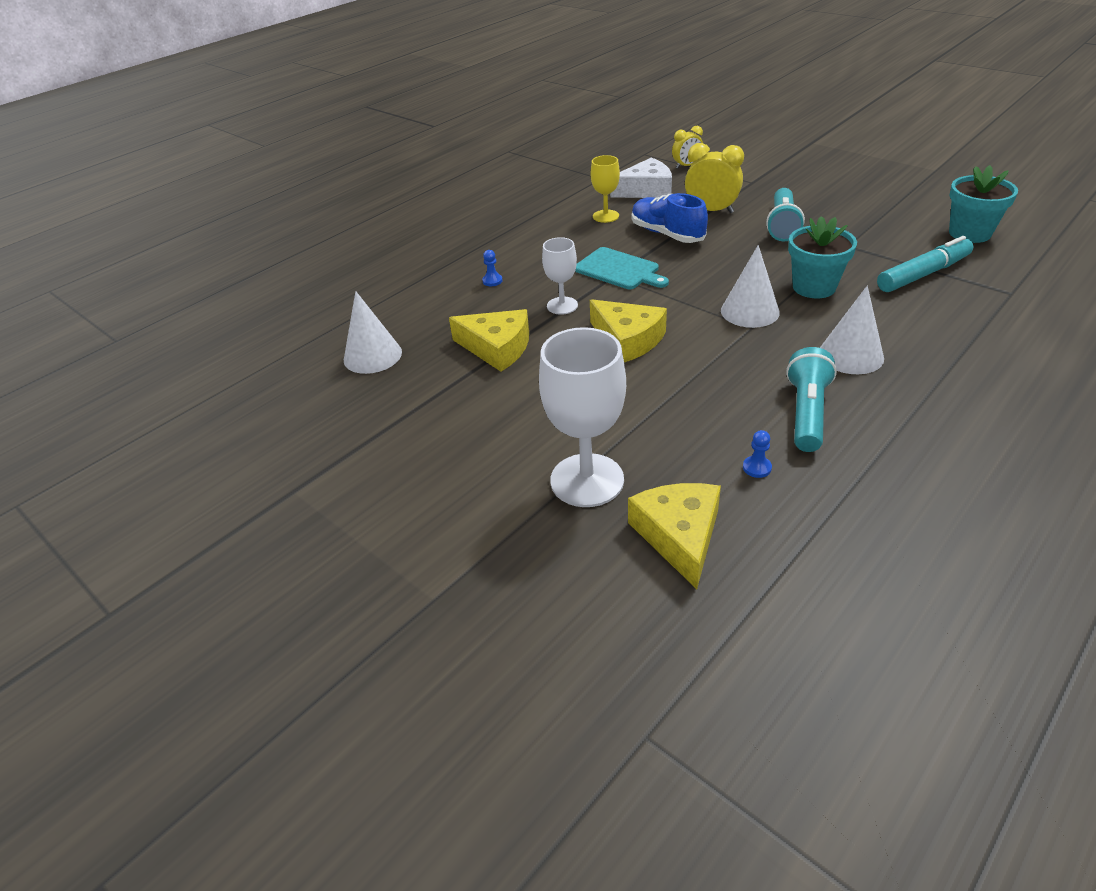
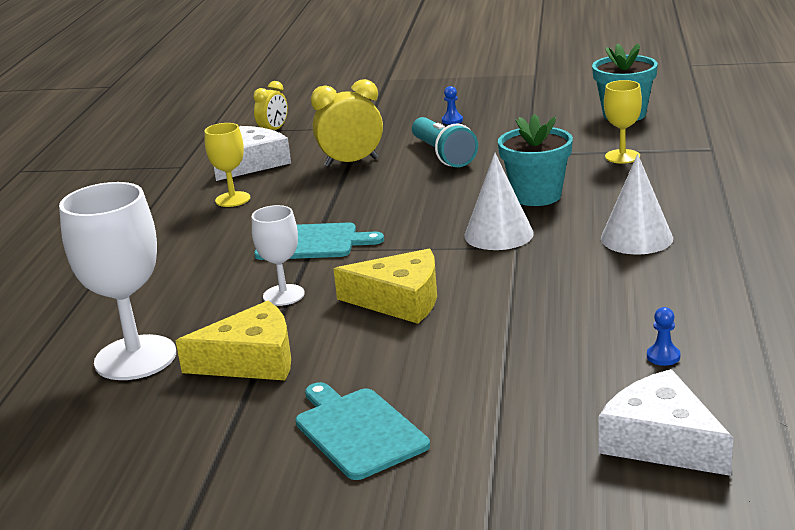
camera: 35 degrees left, 15 degrees down
white cone [344,291,402,374] -> none
blue pawn [482,250,503,286] -> blue pawn moved to [442,86,463,125]
white goblet [539,327,626,507] -> white goblet moved to [59,182,176,380]
yellow cheese [628,483,721,589] -> white cheese [599,369,733,476]
blue shoe [632,193,708,243] -> none
turquoise flashlight [786,347,837,452] -> none
turquoise marker [877,236,973,292] -> yellow goblet [604,80,642,163]
none -> turquoise cutting board [296,382,430,480]

